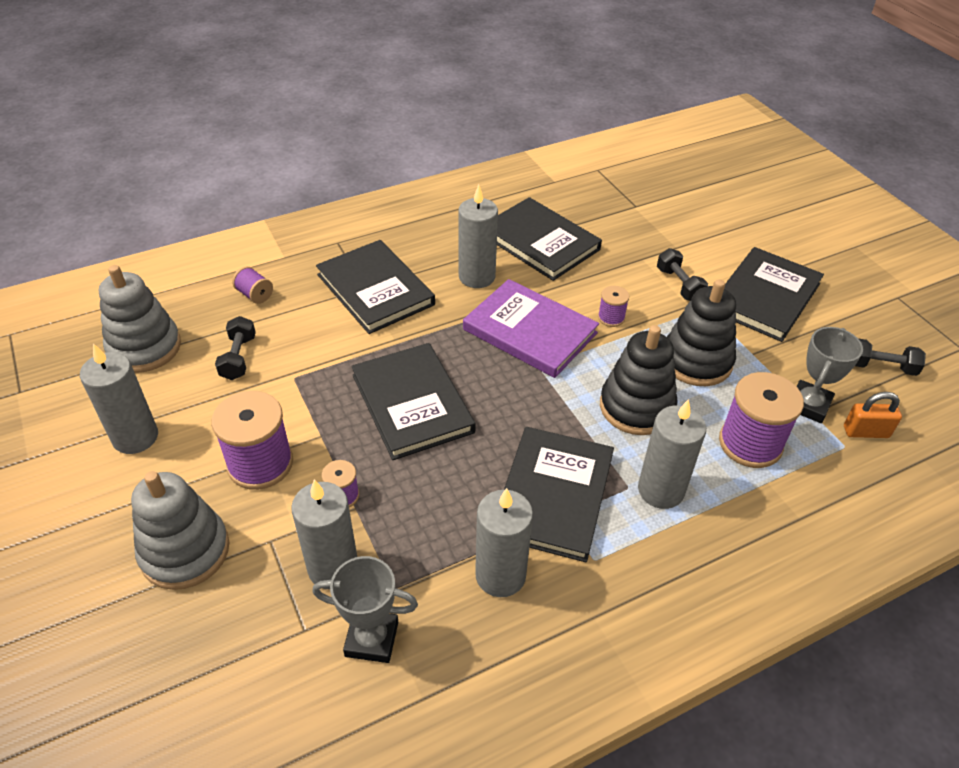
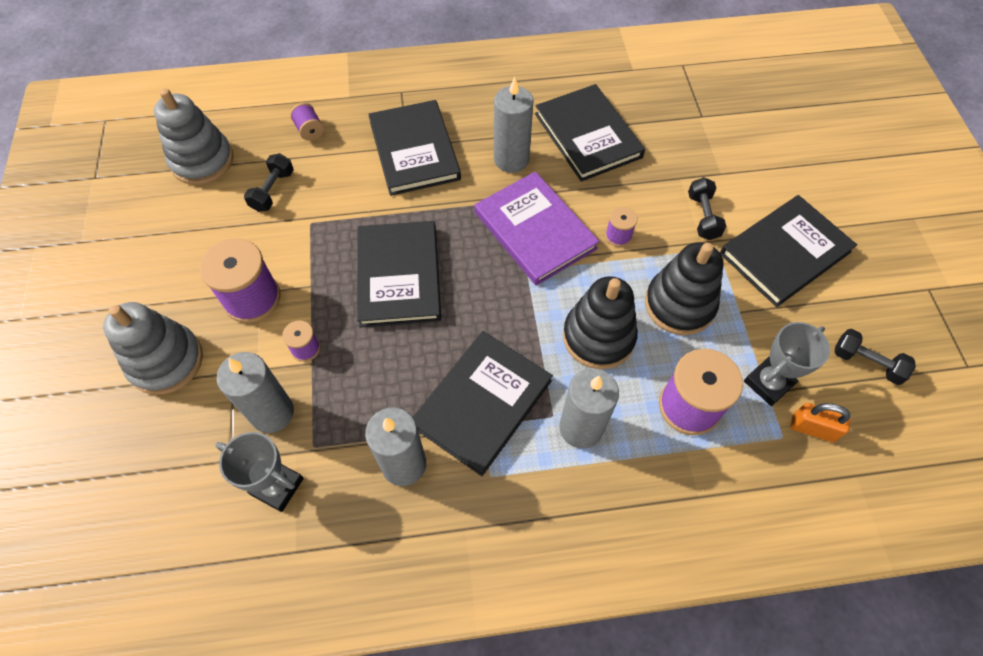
camera: 20 degrees right, 15 degrees up
grey candle [80,343,158,454] -> none

